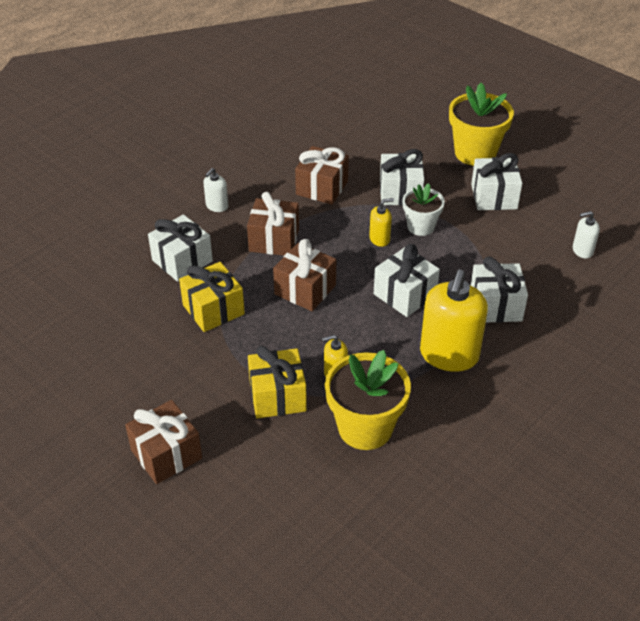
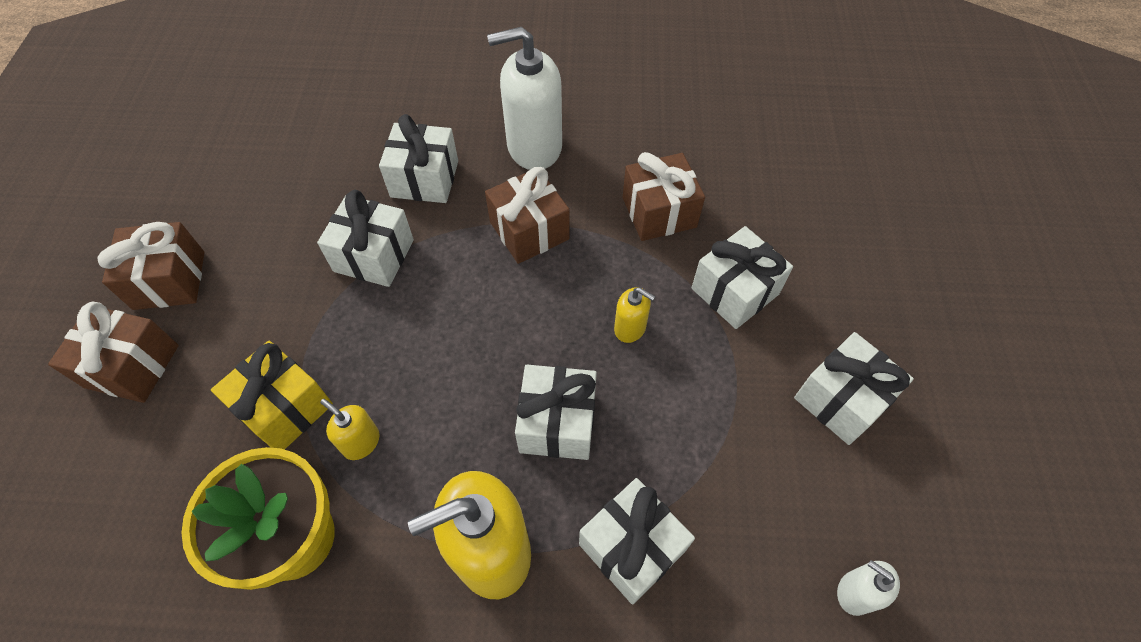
camera: 50 degrees right, 15 degrees up
yellow gift [179,262,245,332] -> white gift [317,190,414,287]
white soap dispenser [203,168,228,212] -> white soap dispenser [487,27,562,170], size x2.12
brown gift [273,239,336,311] -> brown gift moved to [97,222,205,310]
white flower pot [403,183,445,236] -> none
yellow flower pot [449,83,514,166] -> none

